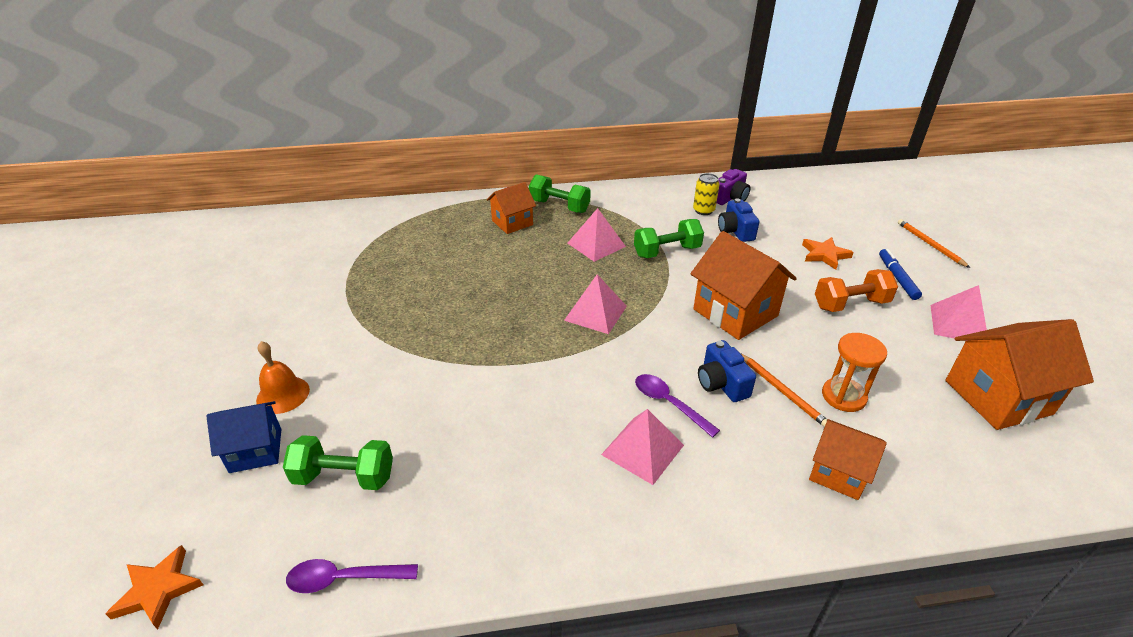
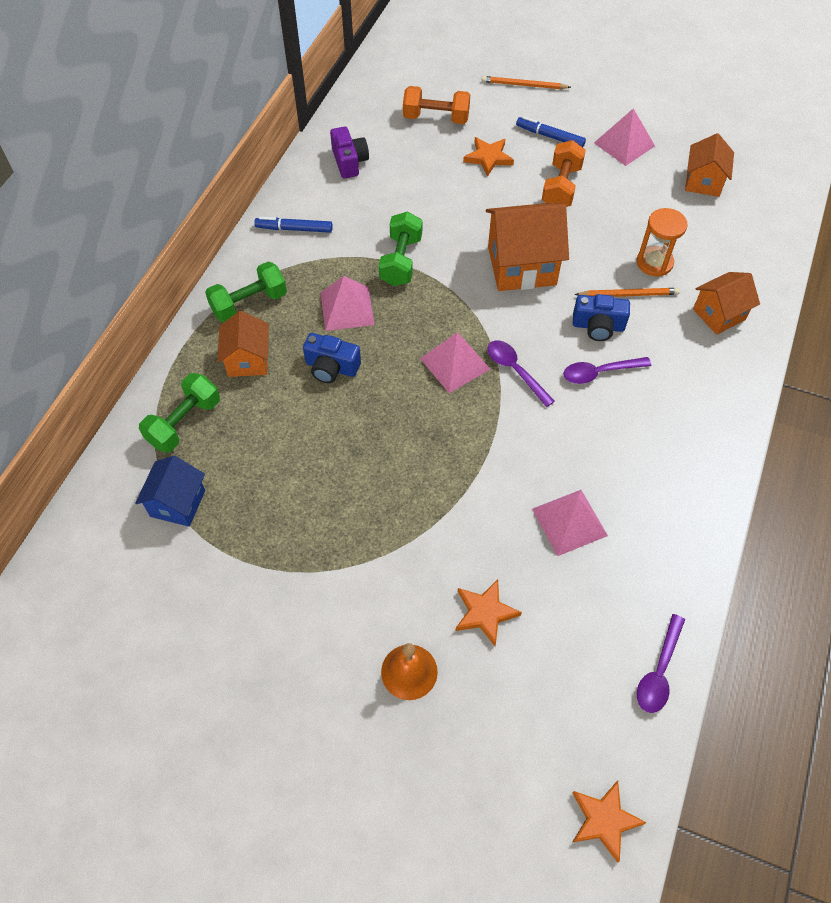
camera: 60 degrees left, 20 degrees up
blue house [206,401,281,473] -> blue house moved to [135,456,205,527]
green dumbbell [283,435,393,490] -> green dumbbell moved to [139,373,220,452]
pink pyramid [601,409,684,485] -> pink pyramid moved to [532,490,608,556]
yellow can [693,173,720,215] -> none
blue camera [718,198,759,242] -> blue camera moved to [303,333,361,383]
orange house [945,319,1094,430] -> orange house [685,133,734,197], size x0.61
none -> blue marker [254,217,333,233]
none -> orange dumbbell [403,86,470,124]
none -> orange star [455,579,522,646]
none -> purple spoon [488,340,555,407]

